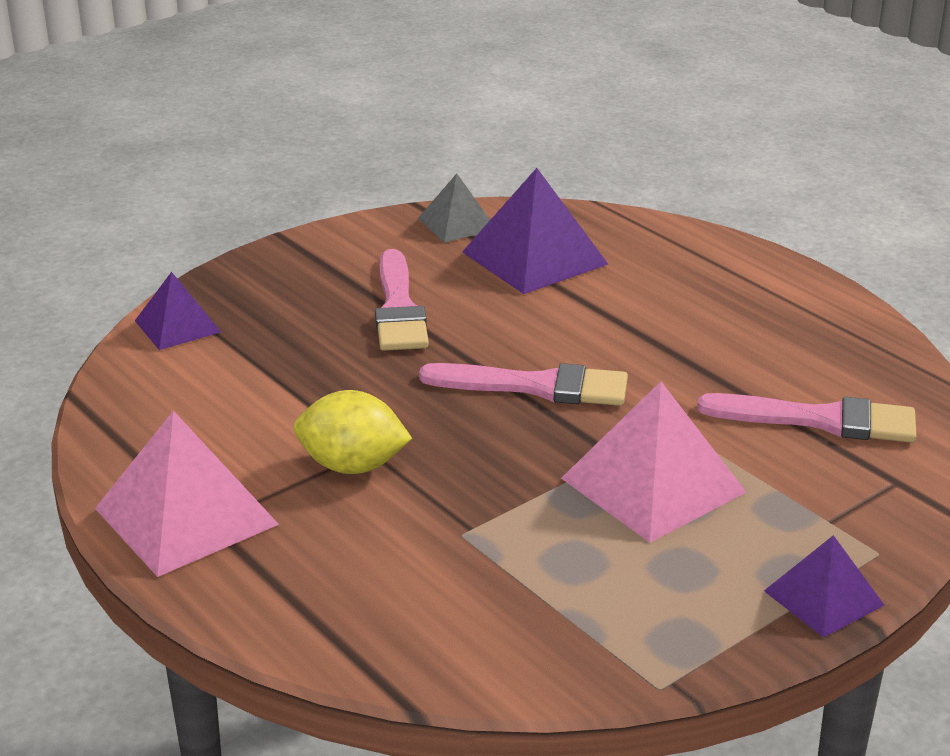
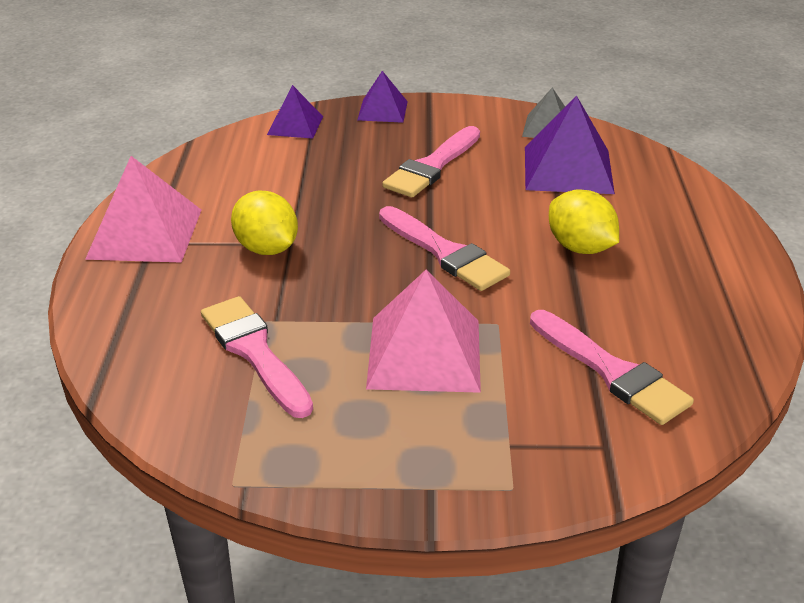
camera: 40 degrees right, 5 degrees up
purple pyramid [764,535,884,638] -> purple pyramid moved to [357,71,408,123]
none -> pink brush [201,296,313,418]
none -> yellow lemon [549,189,619,254]

